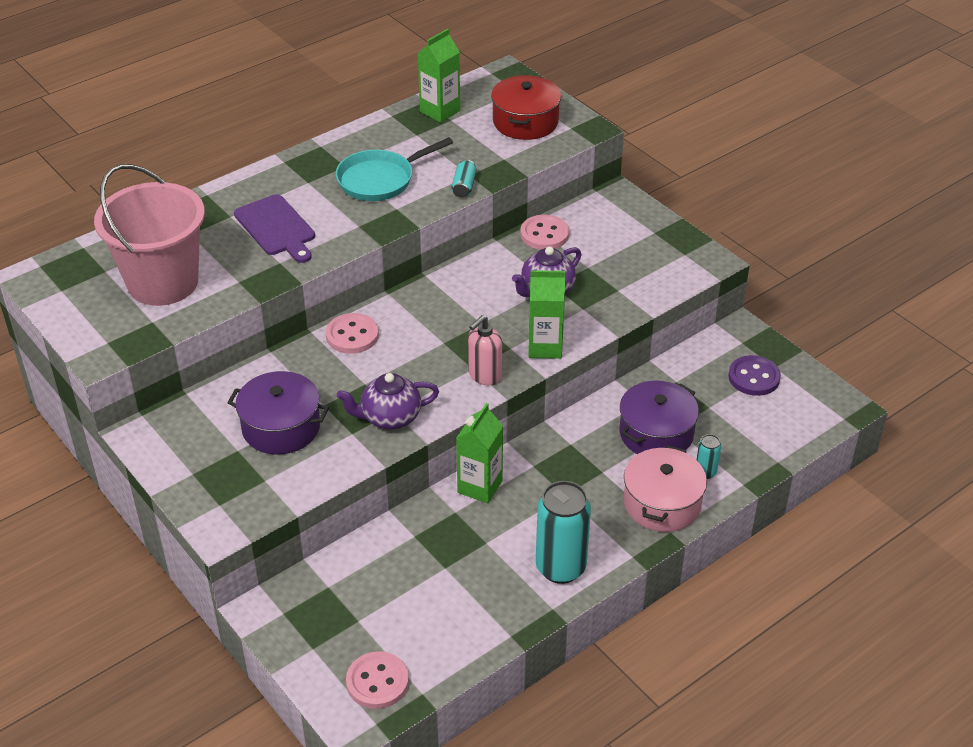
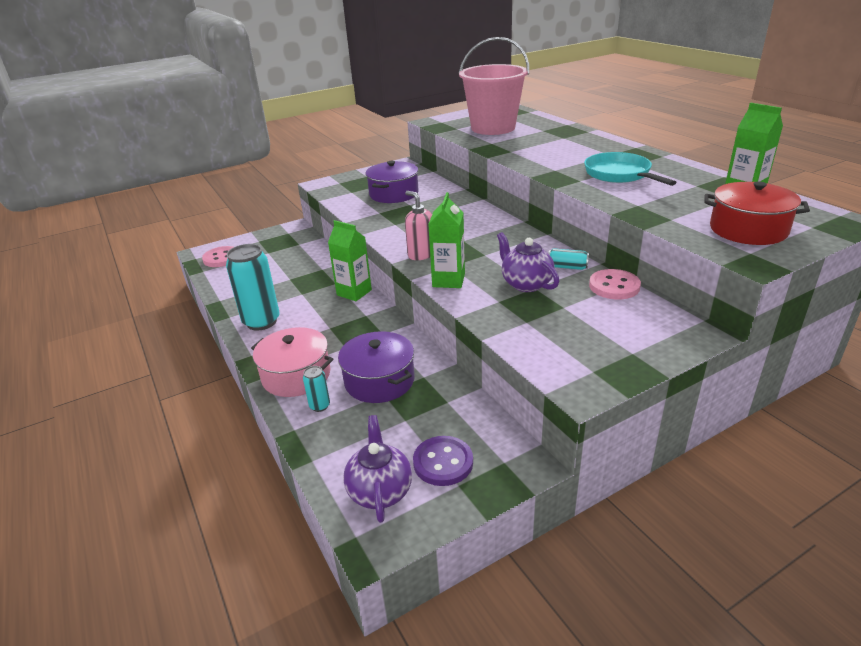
camera: 100 degrees right, 10 degrees down
purple cutting board [234,194,315,263] -> none
pink button [326,313,379,354] -> none
purple teapot [337,373,439,430] -> purple teapot moved to [343,415,412,523]
turquoise can [451,160,476,198] -> turquoise can moved to [548,248,589,270]

